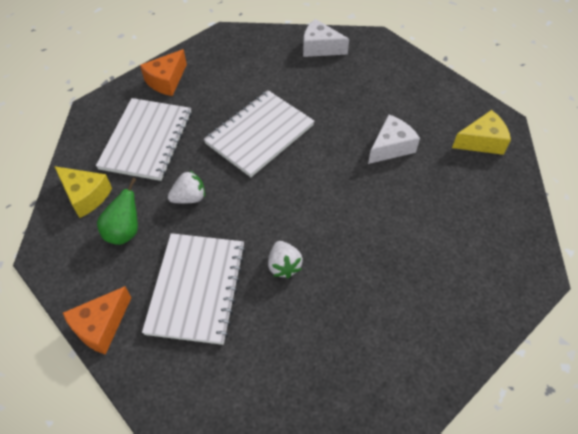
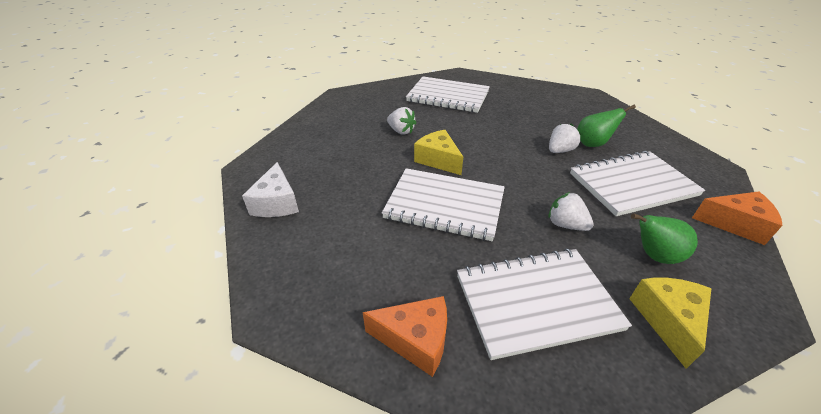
camera: 115 degrees left, 15 degrees down
white cheese [368,115,420,164] -> white strawberry [387,107,416,135]
yellow cheese [452,110,511,155] -> yellow cheese moved to [414,130,463,175]
none -> white notebook [406,76,490,113]
none -> green pear [577,105,636,147]

